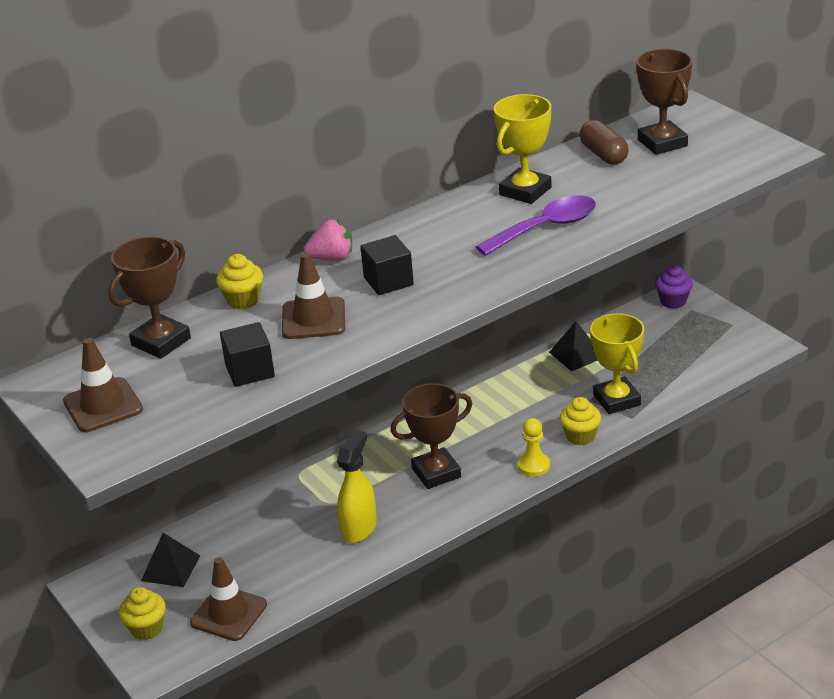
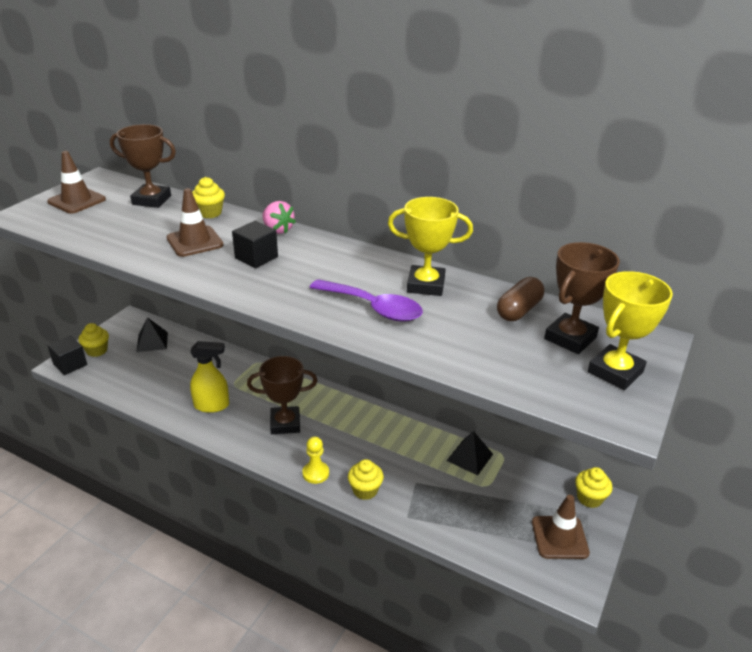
camera: 60 degrees right, 0 degrees up
brown traffic cone [190,557,267,641] -> brown traffic cone moved to [532,495,590,559]
black cube [220,322,275,387] -> black cube moved to [48,335,87,375]
brown trophy [391,383,472,489] -> brown trophy turned 45 degrees counterclockwise [247,356,317,434]
yellow trophy [590,313,644,414] -> yellow trophy moved to [588,271,673,390]
purple cupcake [655,264,693,309] -> yellow cupcake [575,467,613,508]

